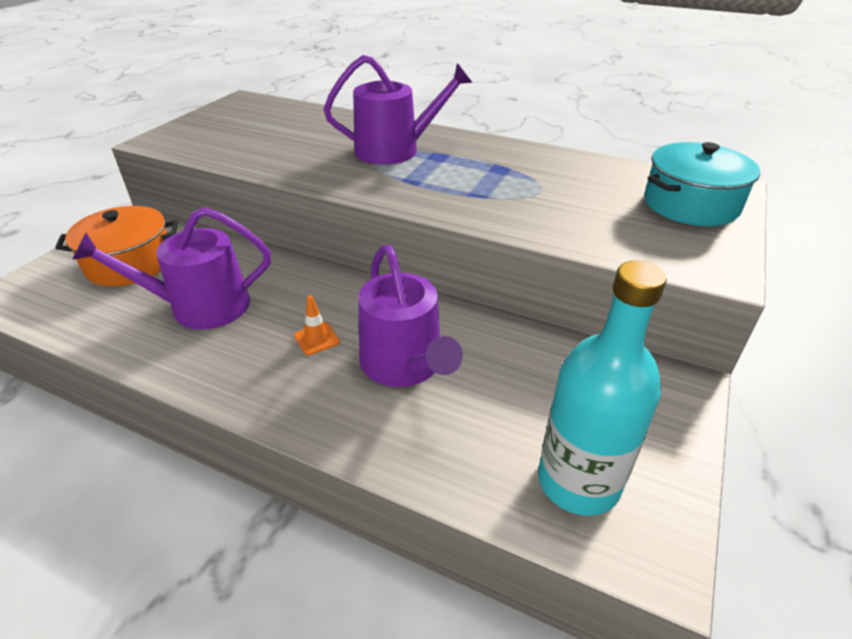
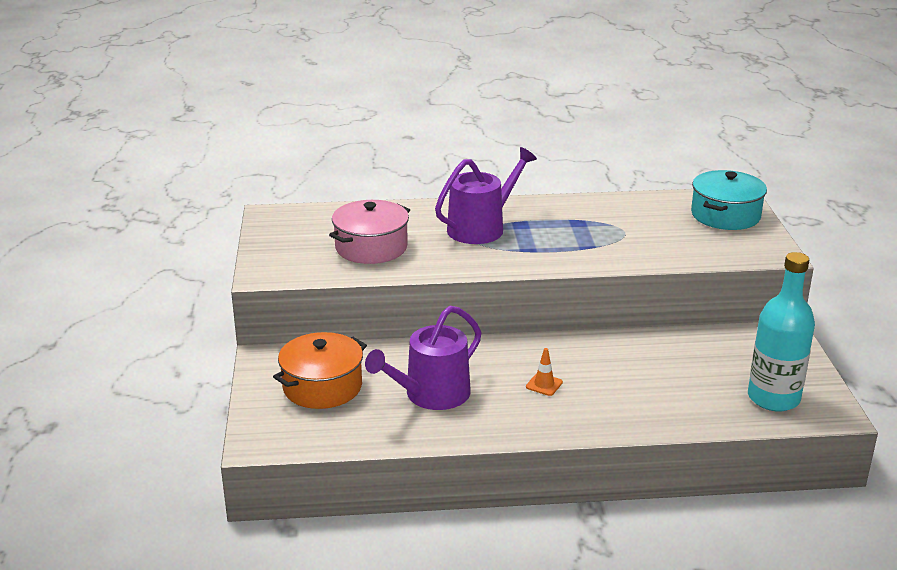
camera: 30 degrees left, 10 degrees down
purple watering can [358,245,463,387] -> none
none -> pink pot [329,200,410,264]

